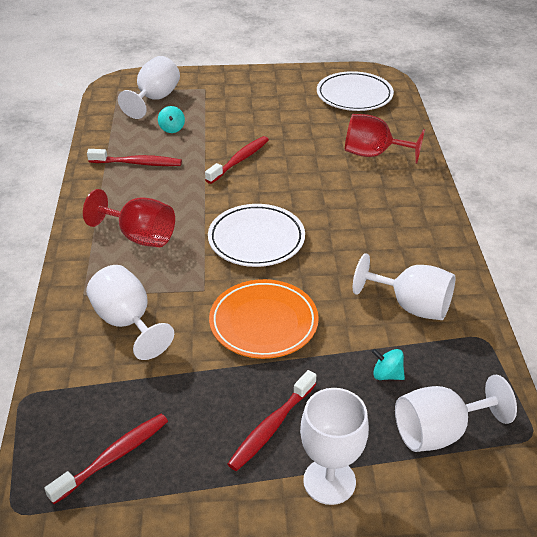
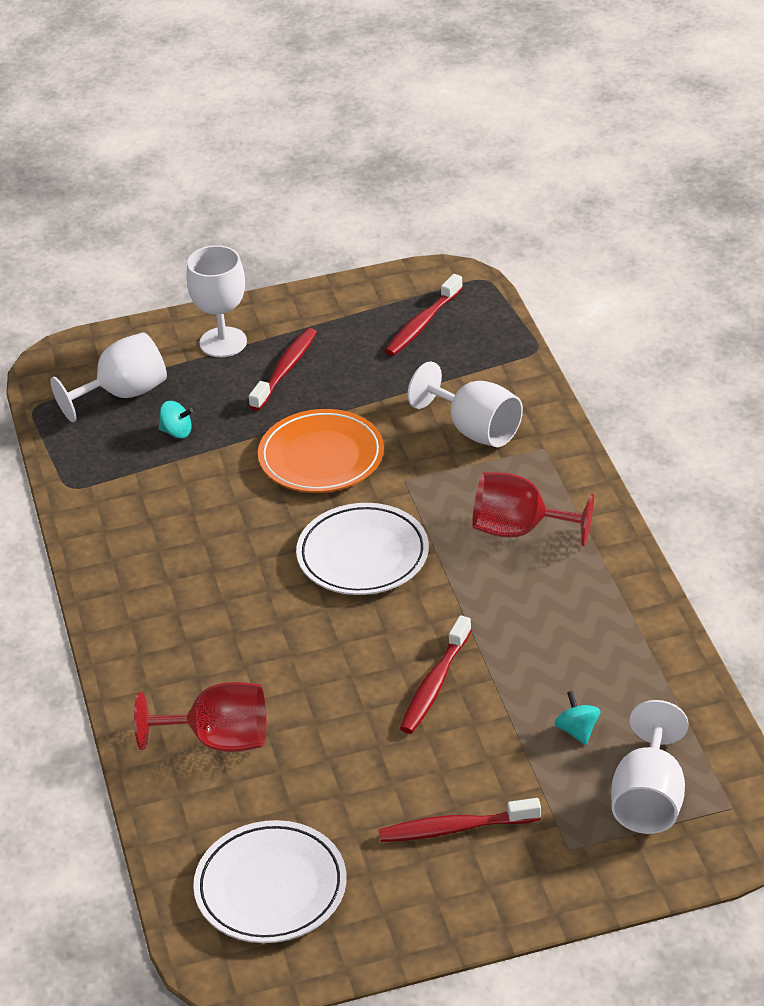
camera: 170 degrees right, 0 degrees up
red toothbrush [87,149,182,166] -> red toothbrush moved to [379,798,541,842]
white goblet [353,253,455,320] -> none

